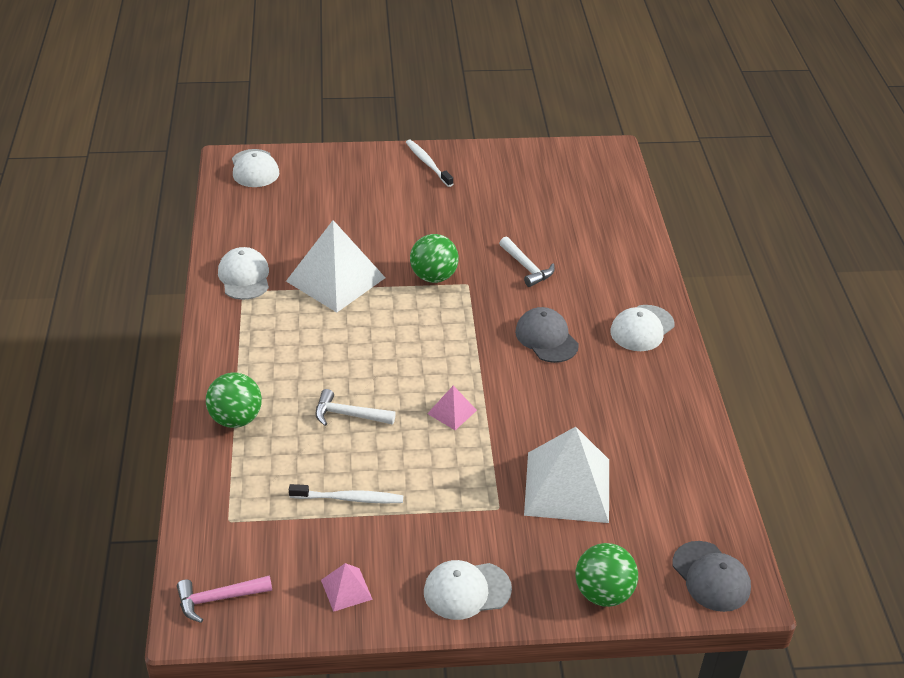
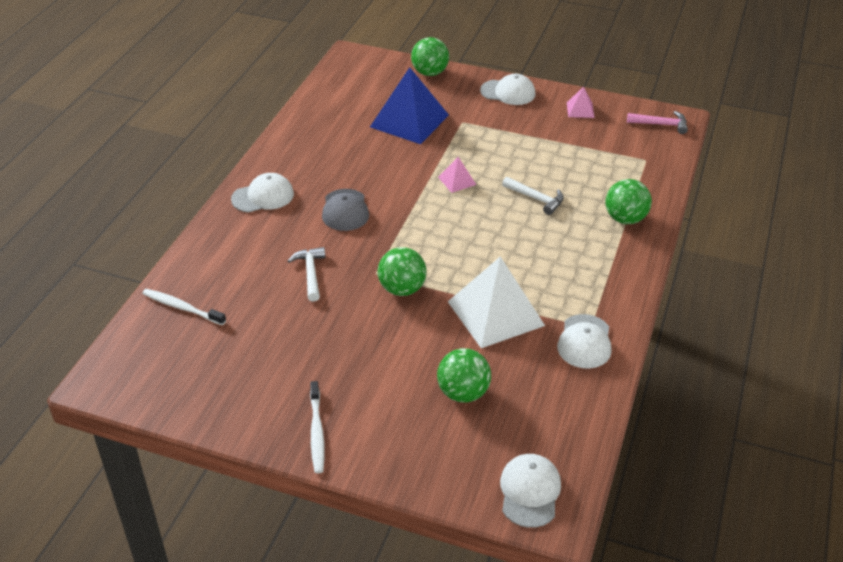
camera: 155 degrees left, 0 degrees up
white toothbrush [289,484,403,503] -> white toothbrush moved to [142,289,226,325]
white pyramid [524,427,609,523] -> blue pyramid [370,67,449,144]
grey cap [672,541,751,612] -> none
none -> green ball [437,348,491,403]

